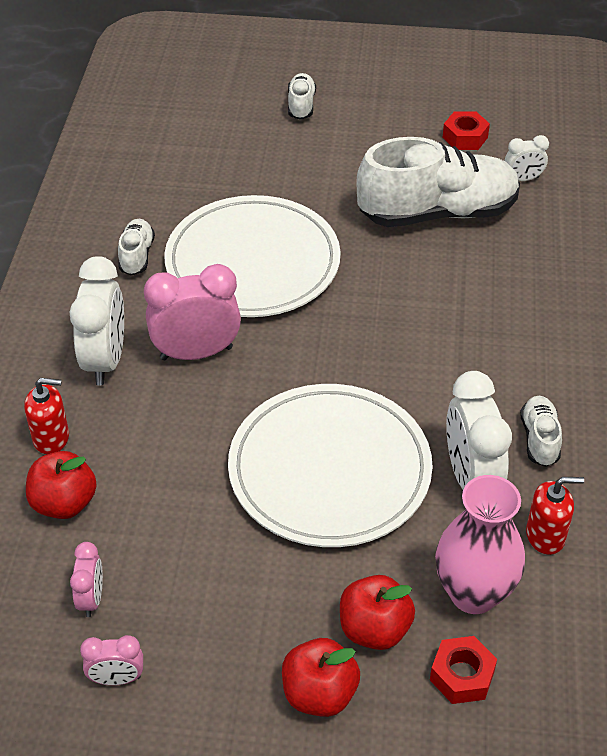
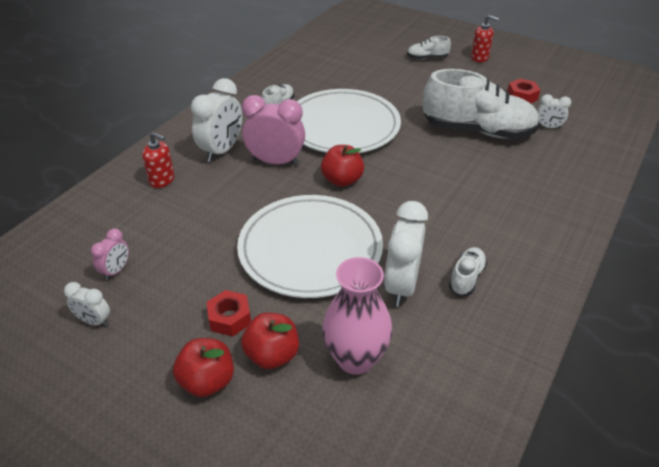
camera: 25 degrees right, 5 degrees down
red apple [26,451,97,519] -> red apple moved to [321,145,364,187]
pink clock [80,635,143,685] -> white clock [64,282,110,326]
white shoe [288,73,316,120] -> white shoe turned 120 degrees counterclockwise [407,36,451,59]
red nut [430,636,497,704] -> red nut moved to [207,290,251,337]
red soap dispenser [526,477,584,555] -> red soap dispenser moved to [471,15,499,62]

